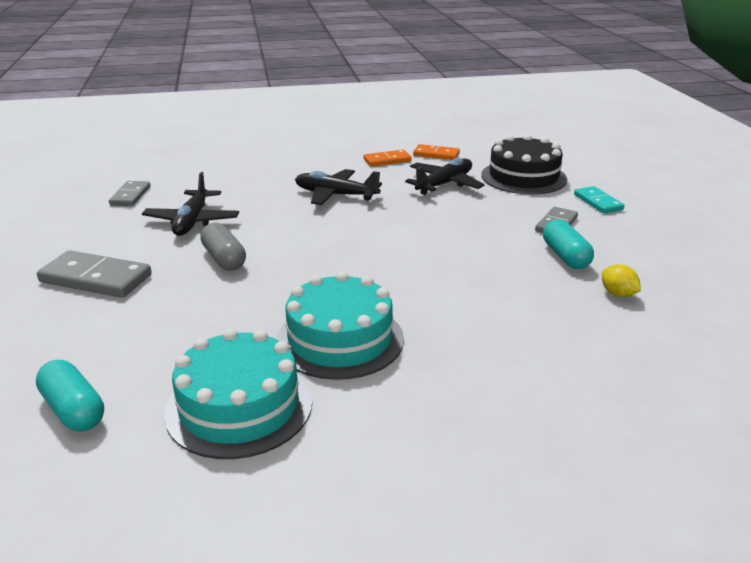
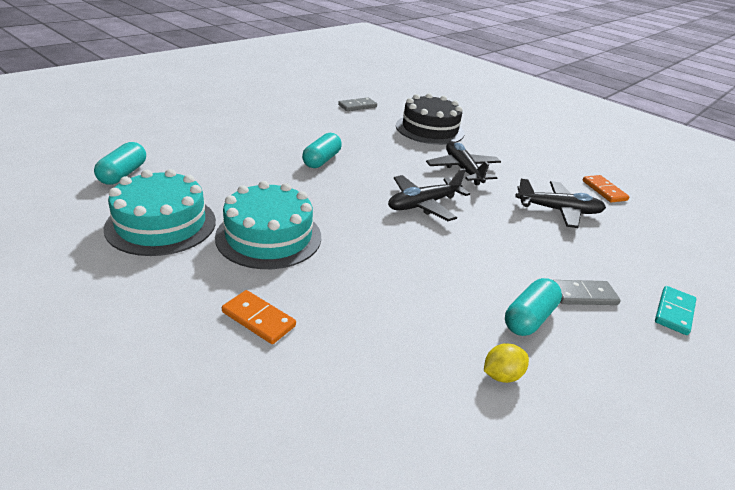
camera: 50 degrees right, 5 degrees up
grey domino [37,250,152,298] -> none
black plane [142,172,239,236] -> black plane moved to [388,168,470,221]
grey capsule [200,223,246,271] -> turquoise capsule [302,133,342,168]
orange domino [364,150,412,166] -> orange domino moved to [222,290,296,344]
black cake [481,134,567,194] -> black cake moved to [396,93,465,145]
yellow lemon [602,264,641,297] -> yellow lemon turned 45 degrees clockwise [484,343,529,383]

